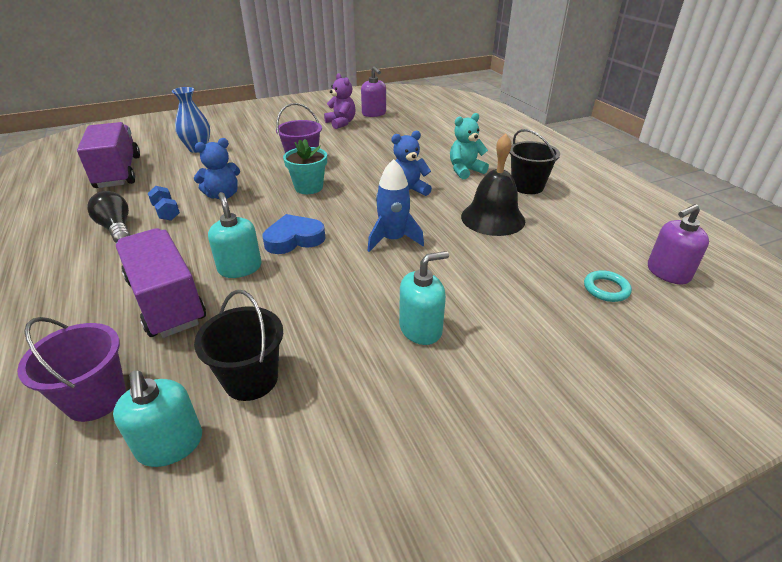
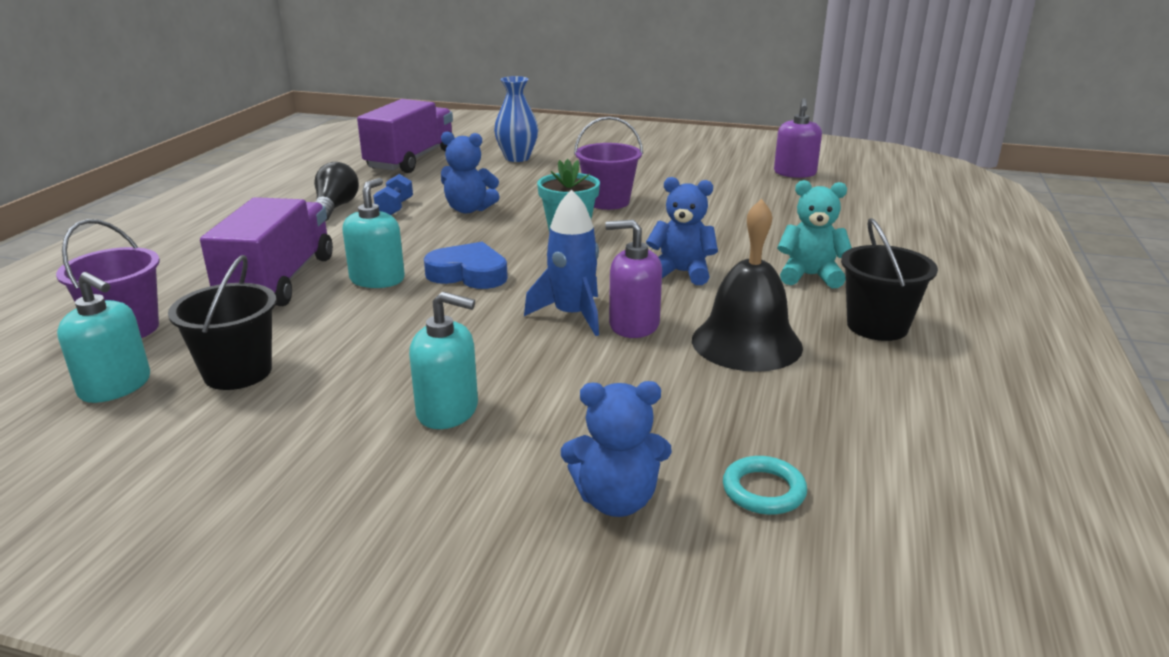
camera: 40 degrees right, 10 degrees down
turquoise soap dispenser [113,371,202,467] -> turquoise soap dispenser turned 75 degrees counterclockwise [57,272,150,403]
purple teddy bear [324,73,356,129] -> none
purple soap dispenser [648,204,709,285] -> purple soap dispenser moved to [605,220,662,338]
none -> blue teddy bear [561,381,672,517]

